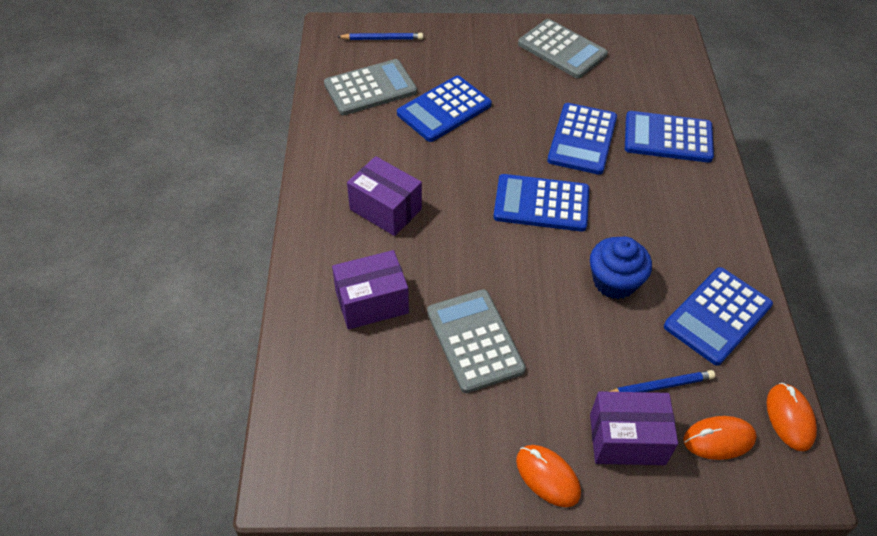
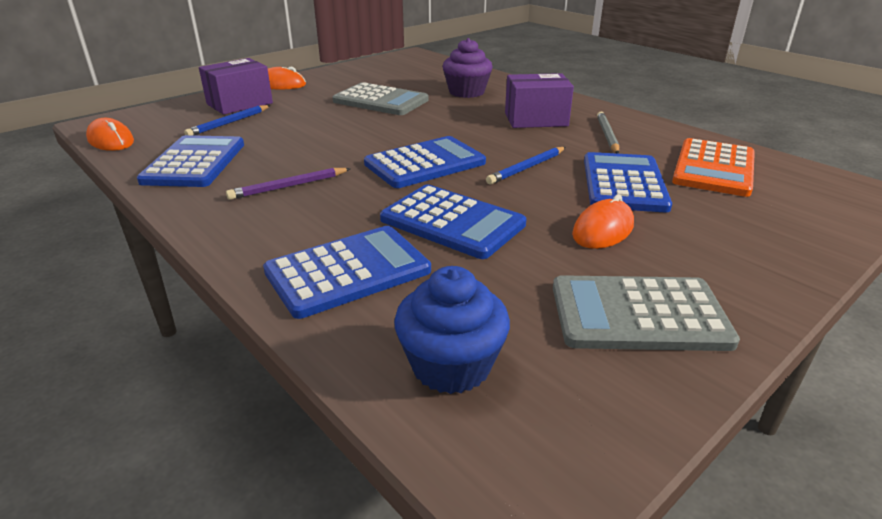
camera: 140 degrees right, 20 degrees down
grey calculator [324,59,417,115] -> orange calculator [672,138,755,197]
purple box [332,250,409,329] -> purple cupcake [443,38,493,98]
blue pencil [338,33,423,40] -> blue pencil moved to [486,147,566,184]
blue calculator [547,103,617,175] -> blue calculator turned 150 degrees clockwise [380,184,526,259]
blue cupcake [590,237,652,299] -> blue cupcake moved to [394,266,510,394]
orange mouse [683,416,757,460] -> orange mouse moved to [572,194,634,249]
none -> purple pencil [226,168,351,200]
none -> grey pencil [597,111,619,154]

